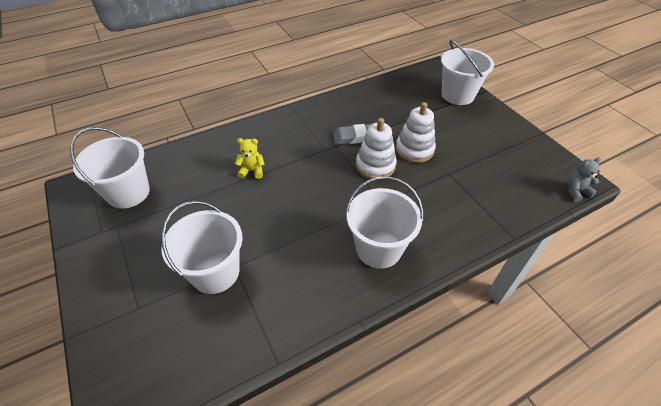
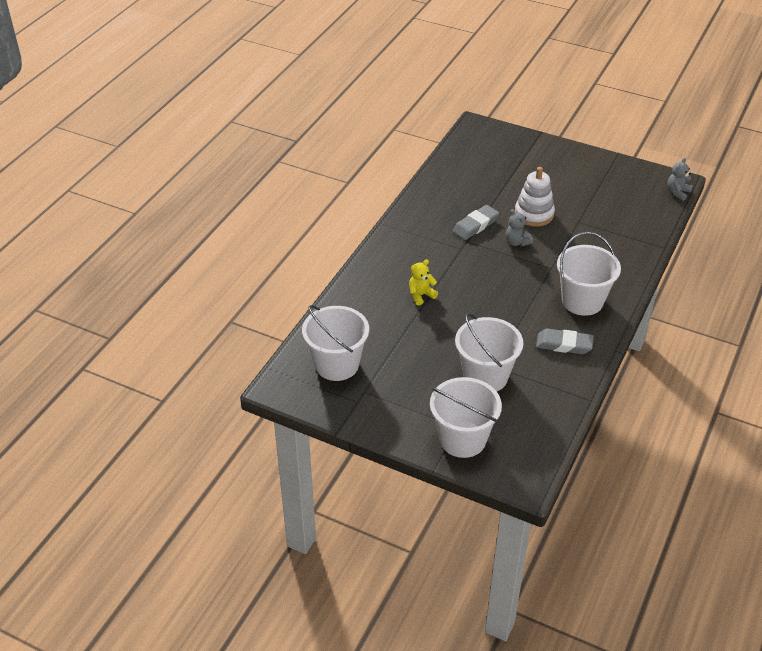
camera: 35 degrees left, 5 degrees down
white stacking toy [356,118,397,179] -> grey teddy bear [506,209,533,247]
white bucket [441,40,494,105] -> white bucket moved to [430,377,502,458]
none -> grey eraser [536,328,594,354]

